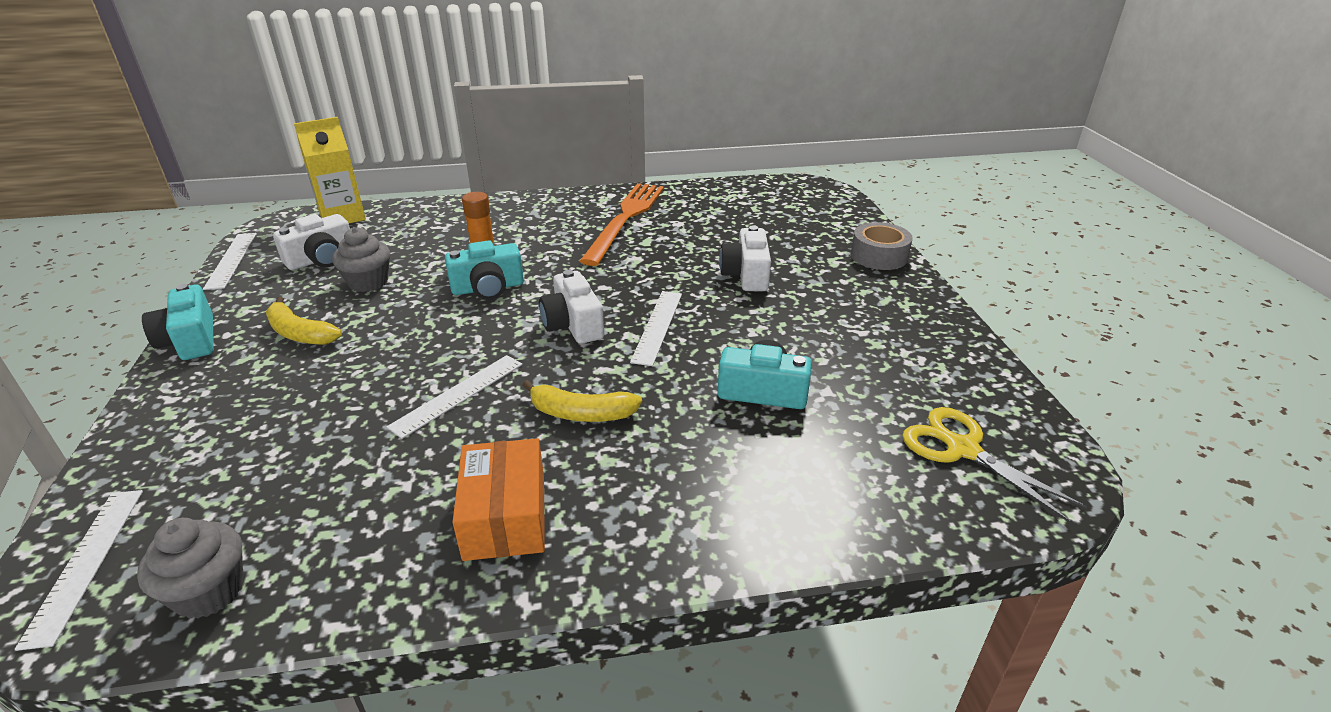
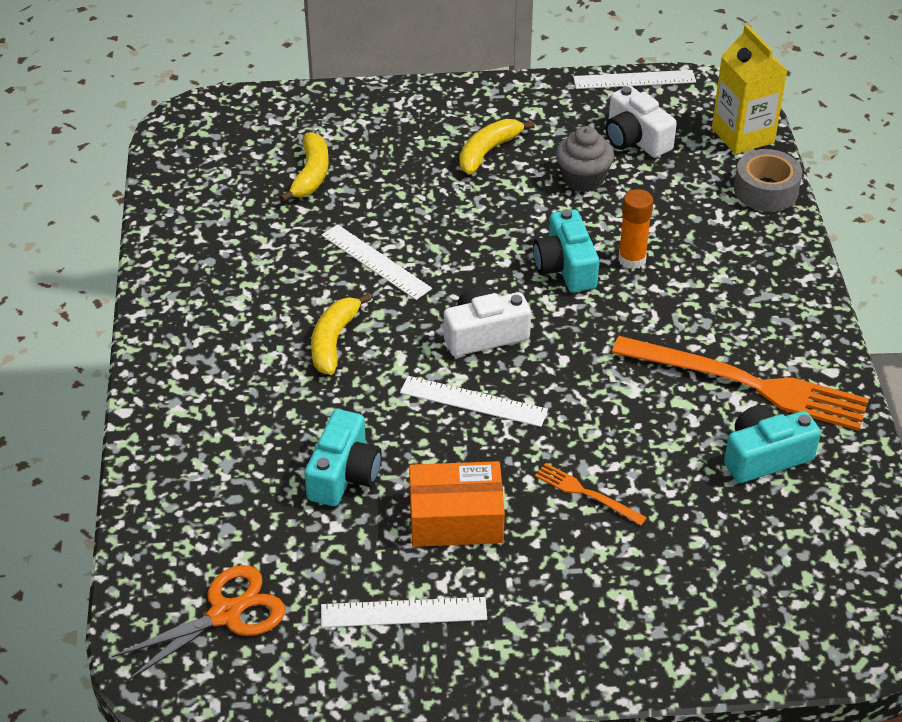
camera: 95 degrees right, 10 degrees up
white ruler [15,490,143,651] -> white ruler moved to [321,597,487,628]
grey cupcake [137,518,243,619] -> none
turquoise camera [142,284,214,360] -> turquoise camera moved to [724,405,821,483]
orange box [452,438,545,561] -> orange box moved to [409,461,505,547]
white camera [719,225,771,291] -> orange fork [535,463,647,525]
grey tape [851,222,913,270] -> grey tape moved to [734,149,802,212]
yellow scissors [902,407,1087,522] -> orange scissors [112,565,286,681]
none -> yellow banana [280,132,329,202]

